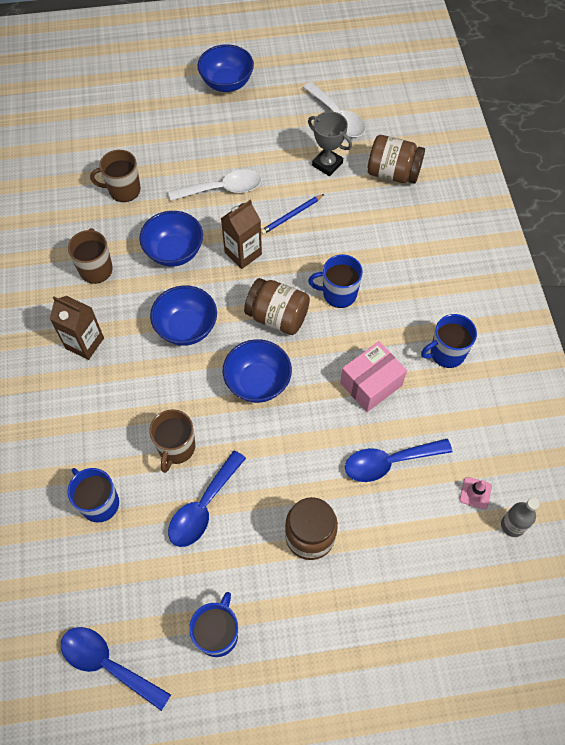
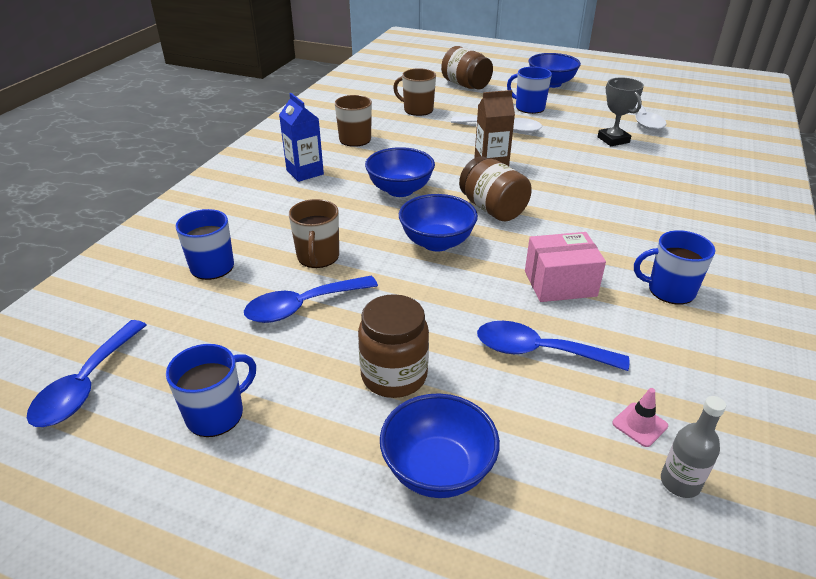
camera: 30 degrees right, 25 degrees down
brown carton [50,296,104,360] -> blue carton [279,93,324,182]
blue spoon [61,627,171,711] -> blue spoon turned 135 degrees counterclockwise [27,320,147,427]
blue bowl [139,211,203,267] -> blue bowl moved to [380,393,500,498]
brown mug [149,409,195,473] -> brown mug turned 45 degrees counterclockwise [289,199,339,268]
blue pencil [261,194,324,235] -> none
blue mug [308,254,363,308] -> blue mug moved to [507,67,552,114]
brown jar [367,135,425,184] -> brown jar moved to [441,46,493,89]

